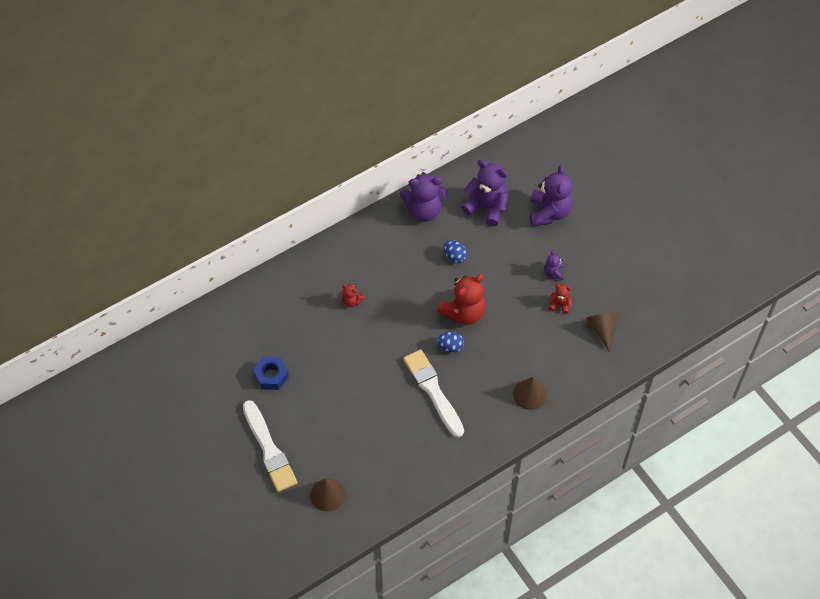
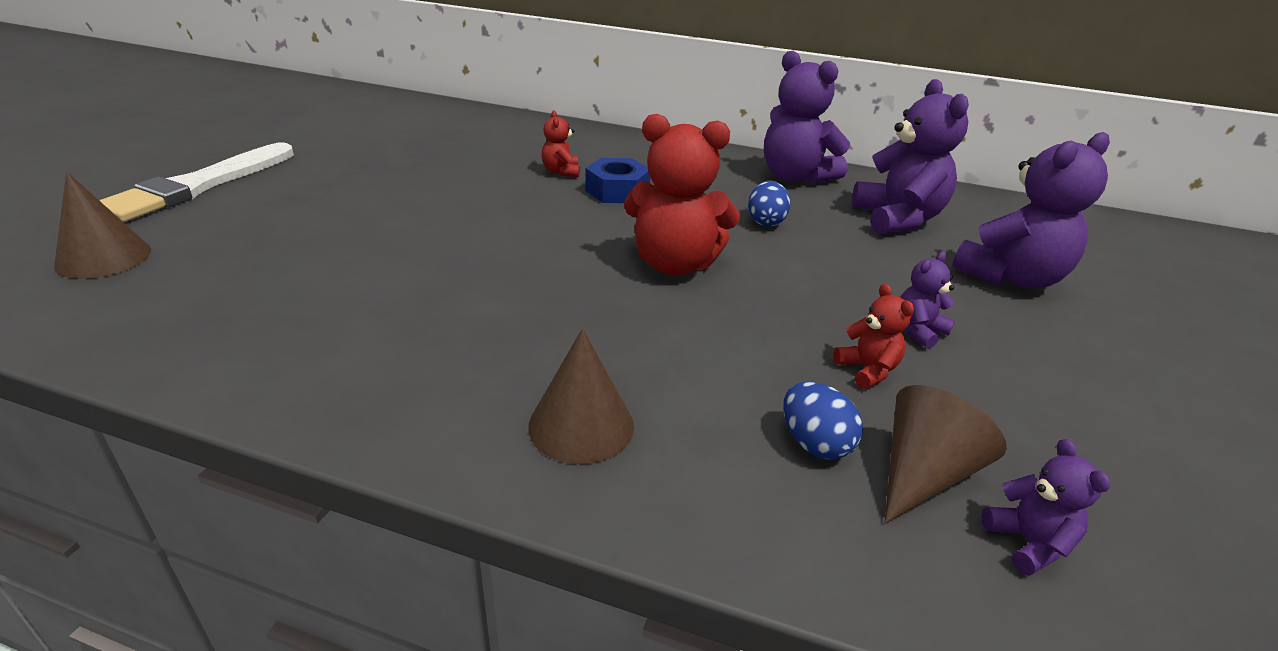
camera: 50 degrees right, 25 degrees down
blue nut [253,357,289,390] -> blue nut moved to [585,158,650,203]
white brush [403,349,464,438] -> none
blue egg [437,332,464,353] -> blue egg moved to [783,382,863,459]
none -> purple teddy bear [982,439,1110,576]

